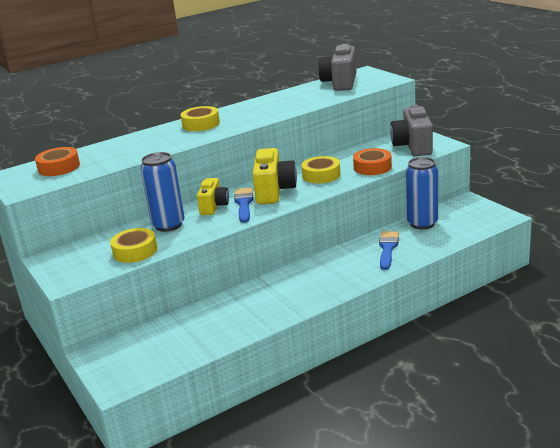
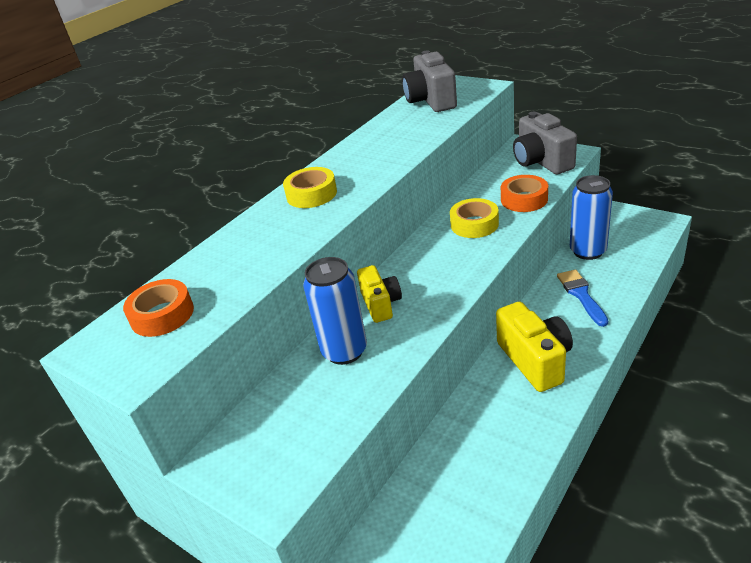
camera: 20 degrees left, 10 degrees up
yellow tape [110,228,157,263] -> none
blue brush [234,188,253,223] -> none
yellow camera [252,148,297,204] -> yellow camera moved to [496,302,573,392]

